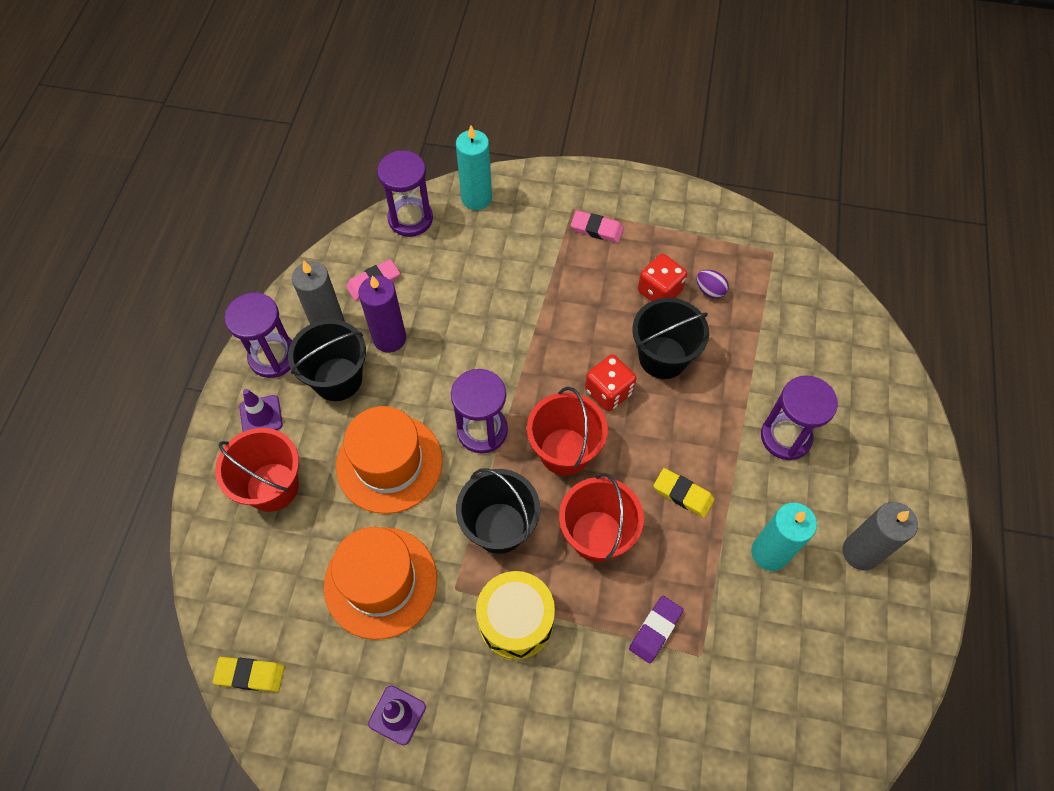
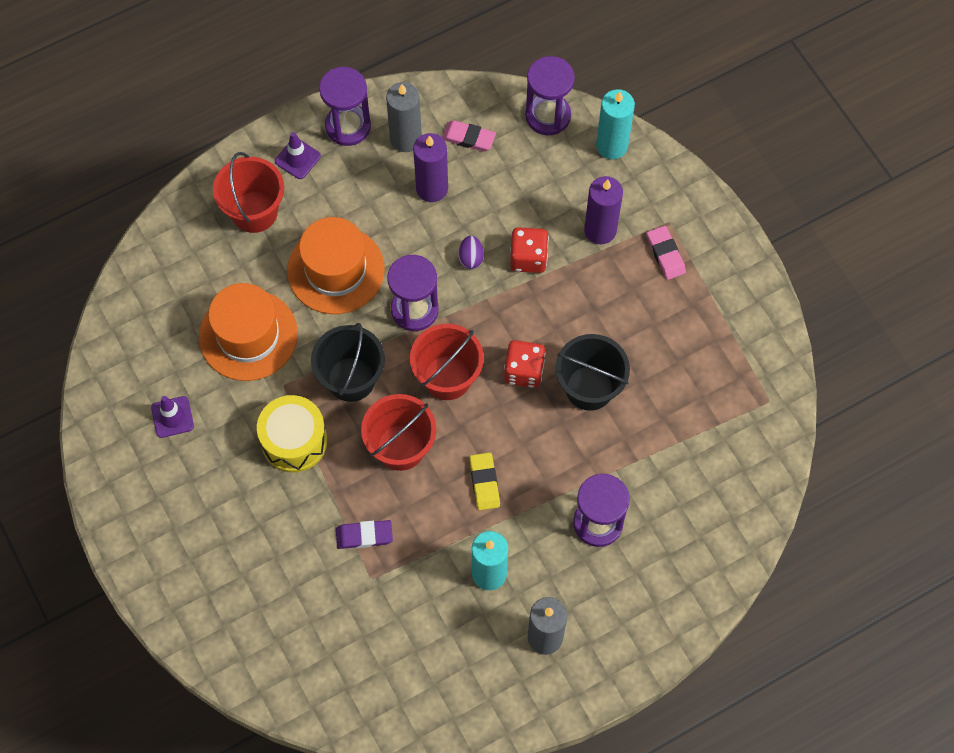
camera: 50 degrees right, 5 degrees up
yellow eraser [213,657,284,692] -> none
black bucket [288,319,366,401] -> none
red dice [638,254,687,301] -> red dice moved to [510,227,549,273]
purple egg [697,270,729,299] -> purple egg moved to [458,236,484,269]
none -> purple candle [584,176,623,244]

